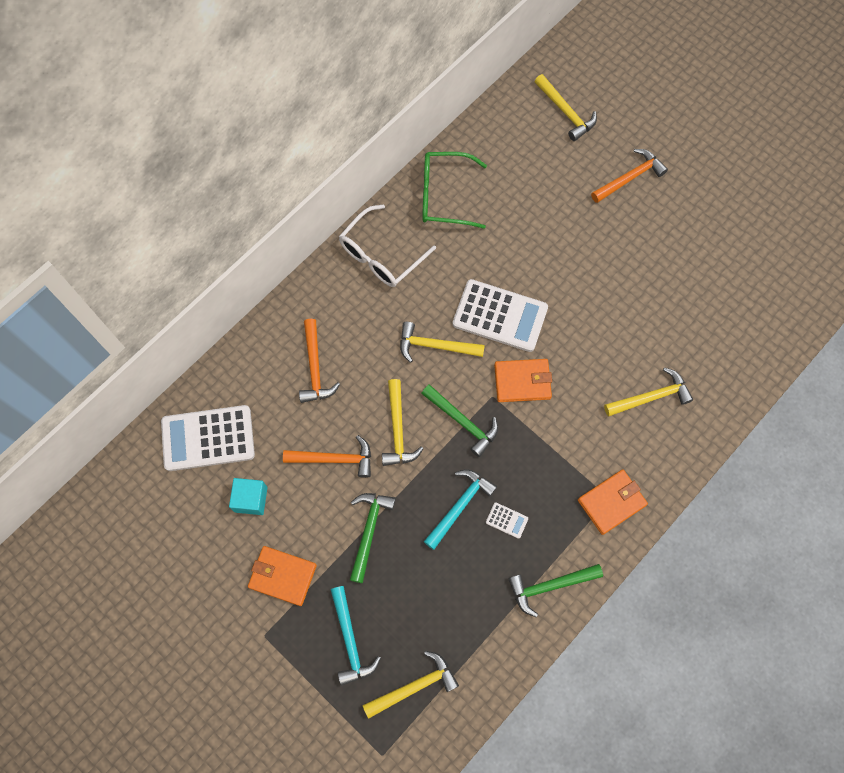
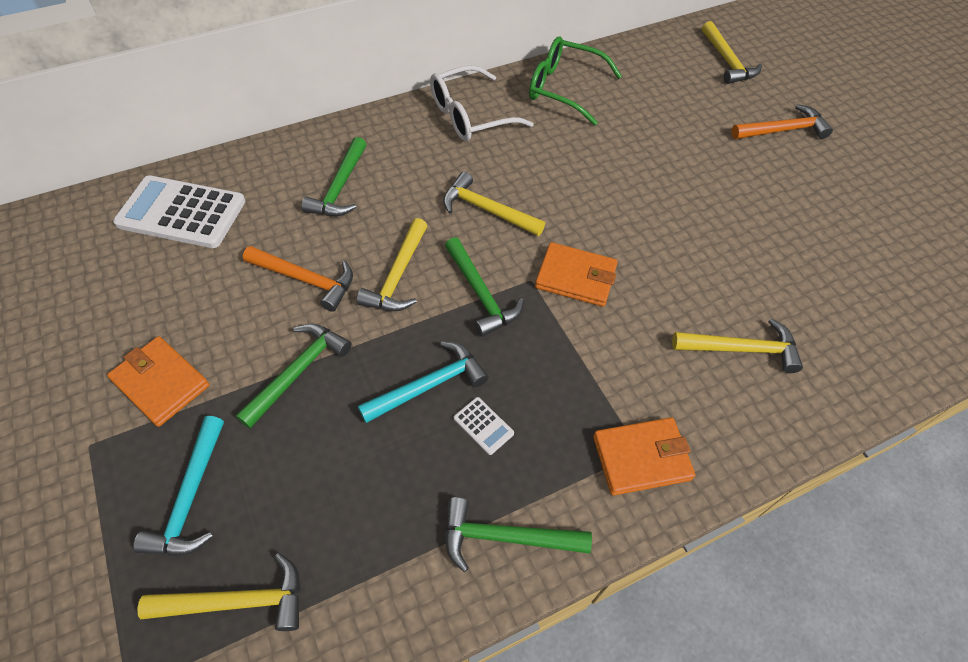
camera: 20 degrees right, 15 degrees down
turquoise cube [229,478,268,515] -> none
orange hammer [299,319,340,403] -> green hammer [301,137,367,216]
white calculator [453,279,548,352] -> none

